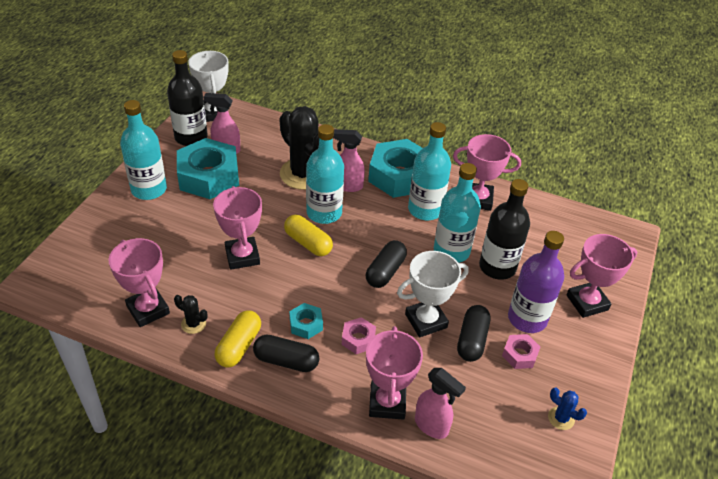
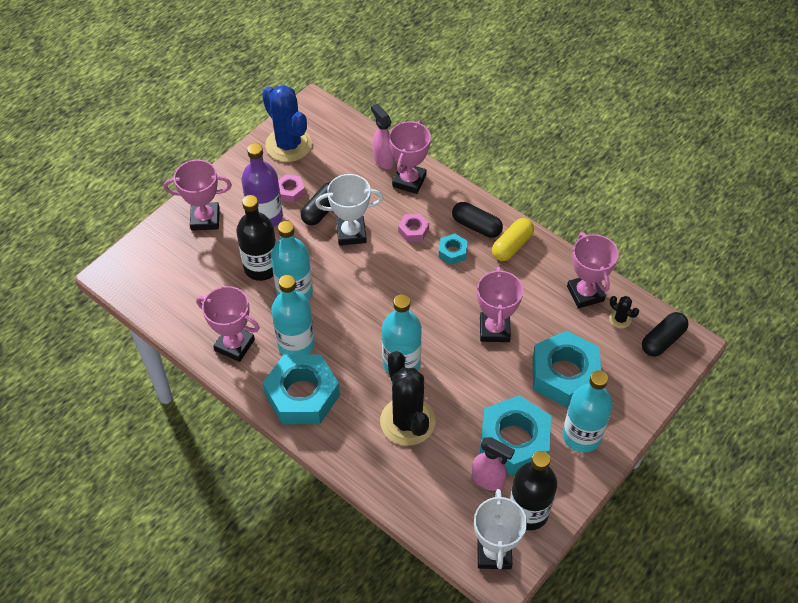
camera: 160 degrees left, 10 degrees up
black cactus [174,295,208,334] -> black cactus moved to [609,296,639,328]
yellow capsule [284,215,333,256] -> none
pink spray bottle [333,129,365,192] -> none
black capsule [366,240,407,288] -> black capsule moved to [642,312,689,357]
blue cactus [548,387,587,430] -> blue cactus [262,85,312,162], size x2.35
none -> turquoise nut [532,330,601,407]

